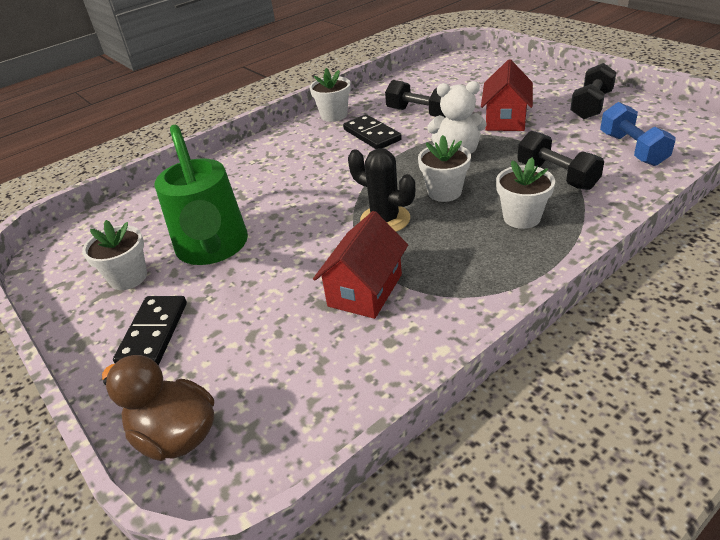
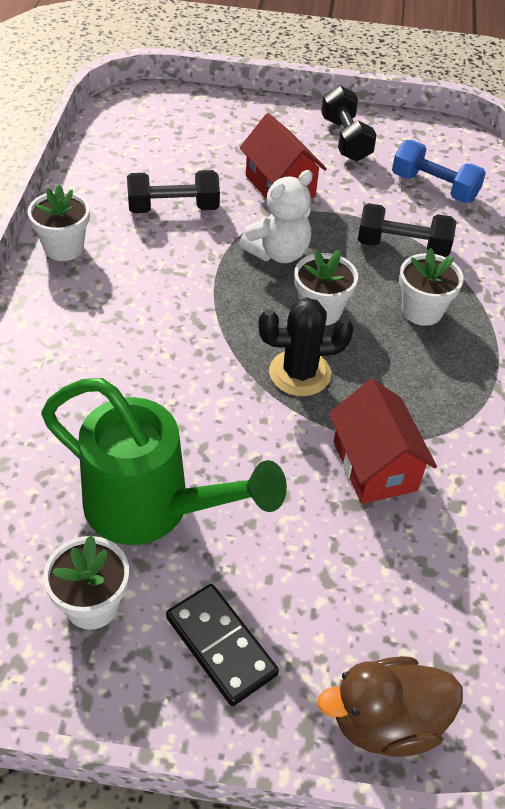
camera: 50 degrees left, 10 degrees up
black domino [343,114,402,149] -> none

